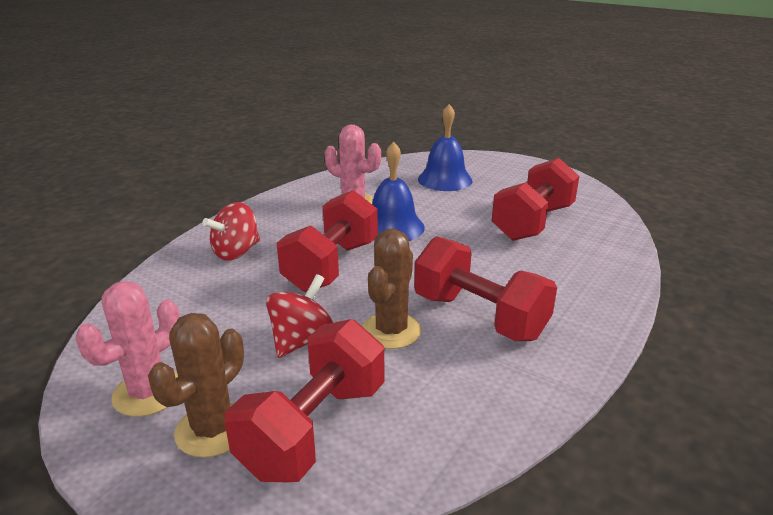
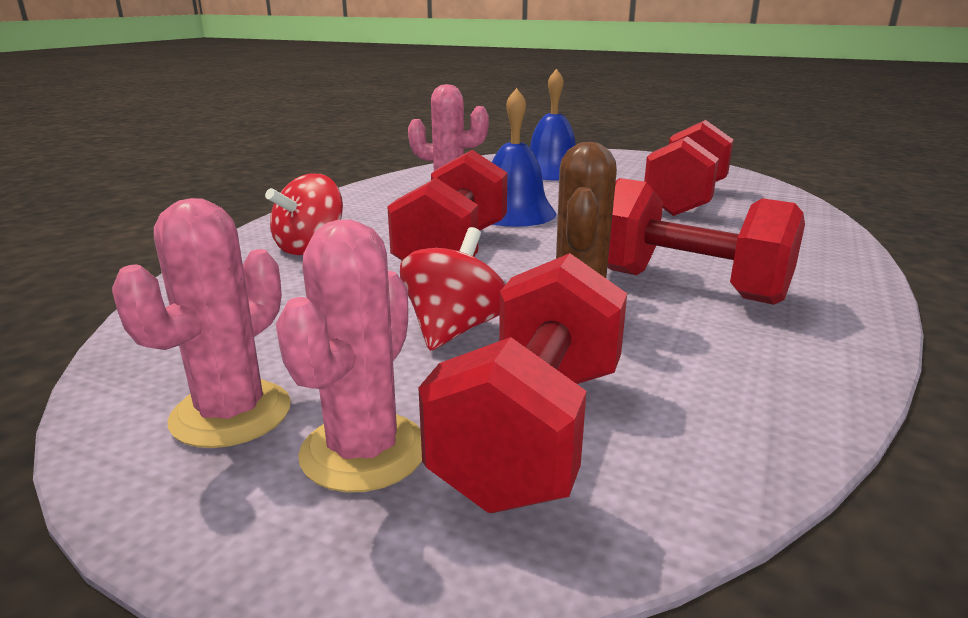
camera: 10 degrees left, 5 degrees down
brown cactus [148,313,244,458] -> pink cactus [276,220,422,492]

